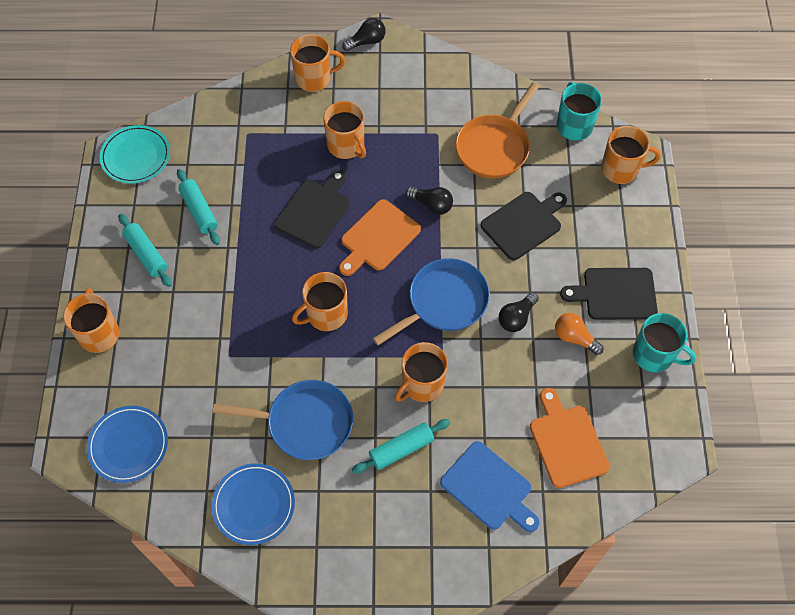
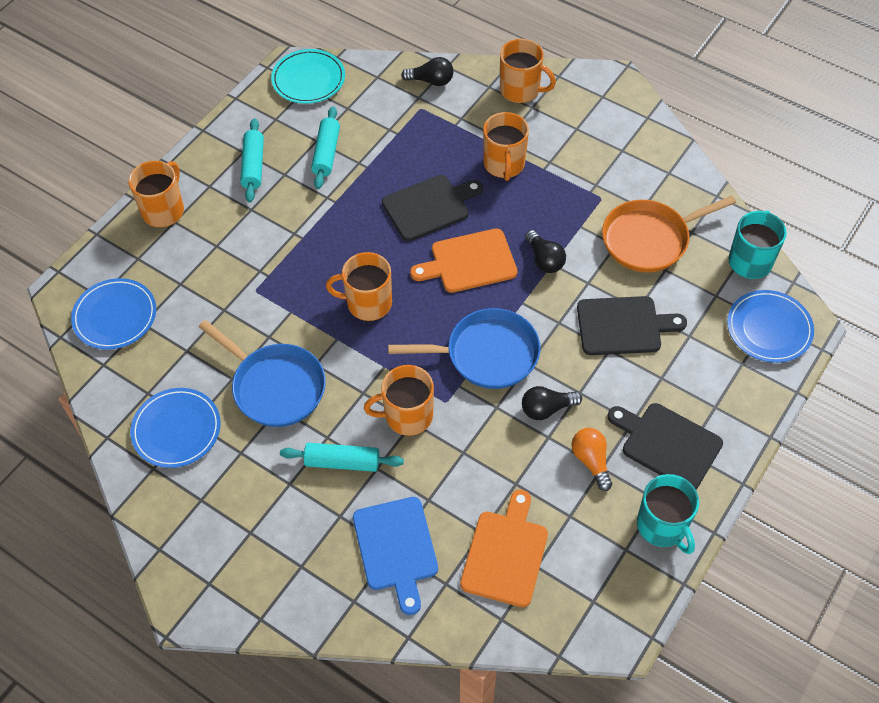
camera: 35 degrees right, 5 degrees down
black light bulb [342,18,386,51] -> black light bulb moved to [401,57,454,86]
orange mug [601,126,660,184] -> blue plate [727,290,814,363]

